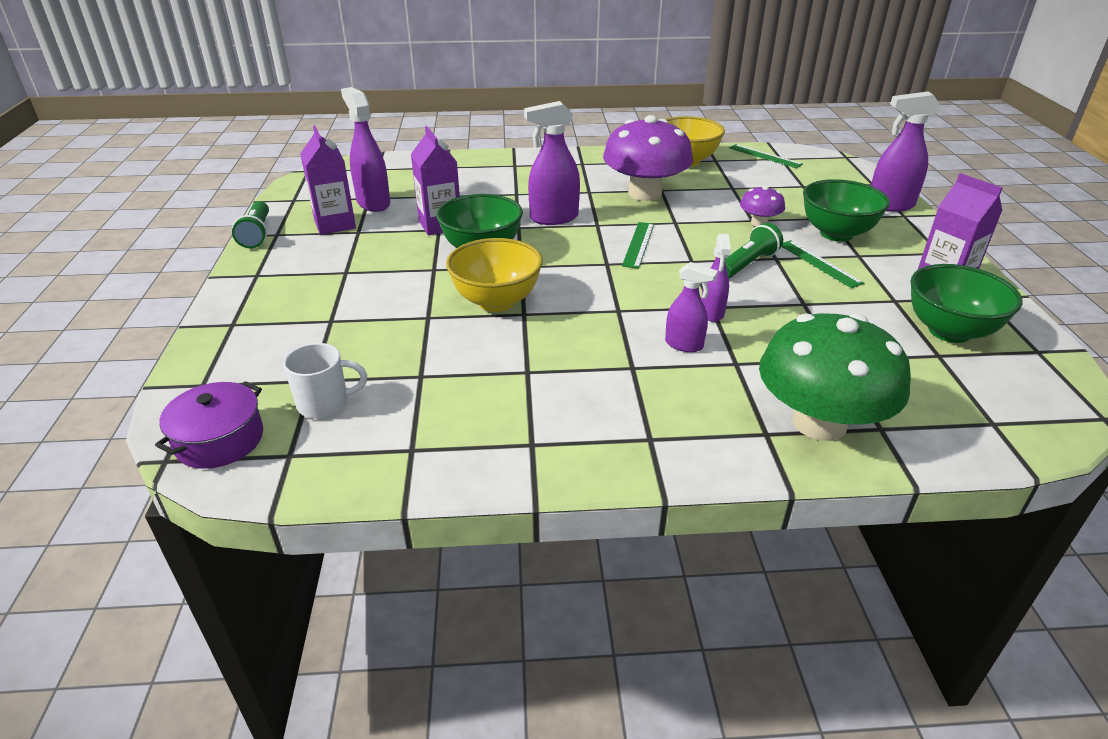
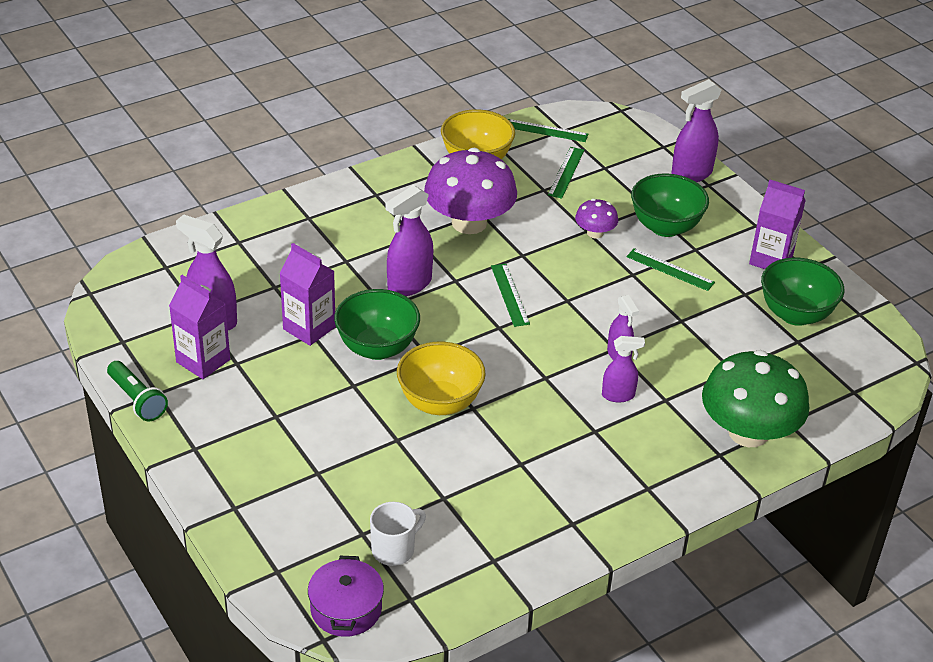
camera: 30 degrees left, 5 degrees up
green flashlight [725,223,783,278] -> none
none -> green ruler [548,147,584,199]

